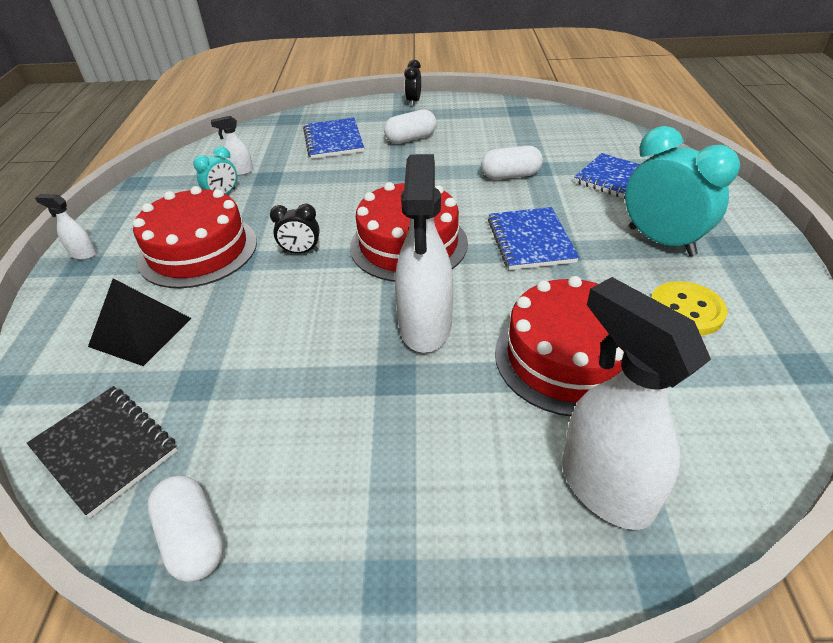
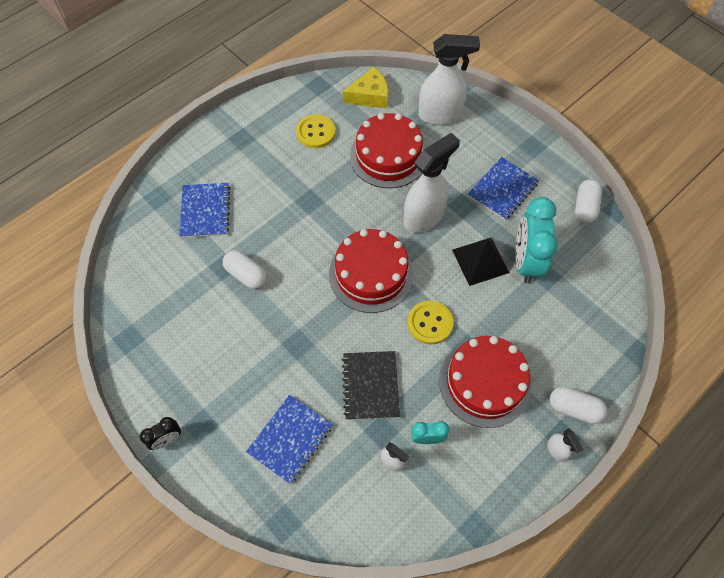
camera: 135 degrees left, 20 degrees up
black notebook [27,386,178,518] -> black notebook moved to [342,351,400,420]
black pyramid [88,279,191,366] -> black pyramid moved to [452,238,509,286]
black clock [270,204,320,253] -> yellow button [408,301,454,345]
white capsule [384,109,437,144] -> white capsule moved to [550,386,607,424]
blue notebook [488,207,579,270] -> blue notebook moved to [468,157,539,220]
white spray bottle [562,277,711,530] -> white spray bottle turned 105 degrees counterclockwise [418,34,480,125]
turquoise clock [625,126,740,256] -> turquoise clock moved to [515,197,558,284]
none -> yellow cheese [343,67,388,109]

